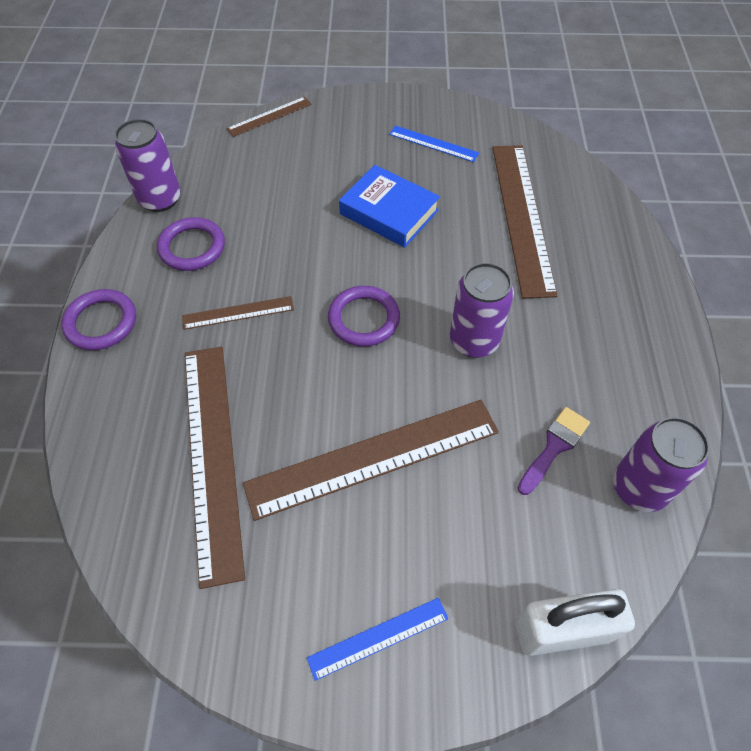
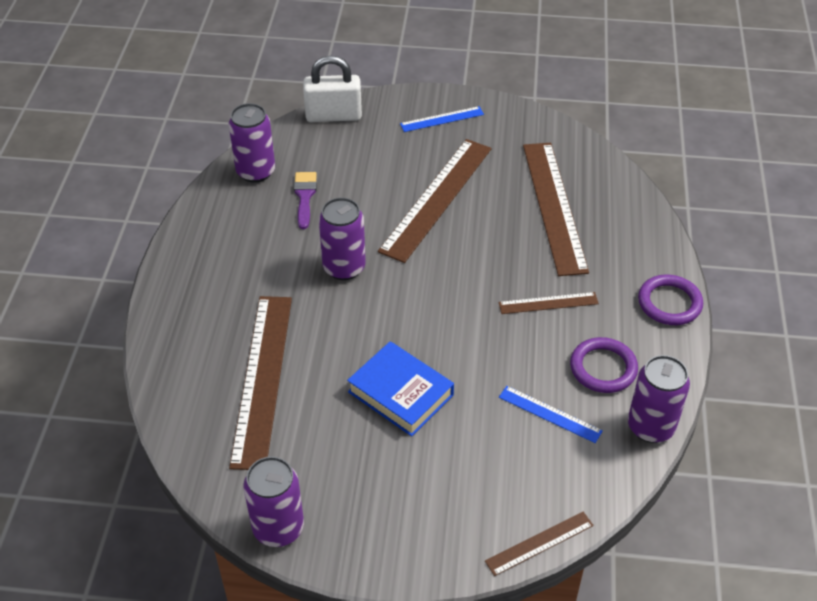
camera: 175 degrees left, 10 degrees down
brown ruler [243,400,499,521] -> brown ruler turned 45 degrees counterclockwise [378,139,491,263]
purple ring [328,286,400,346] -> none
blue ruler [389,126,479,162] -> blue ruler moved to [499,386,603,443]
purple brush [518,407,590,495] -> purple brush turned 135 degrees clockwise [294,172,317,229]
none -> purple can [243,456,304,547]

